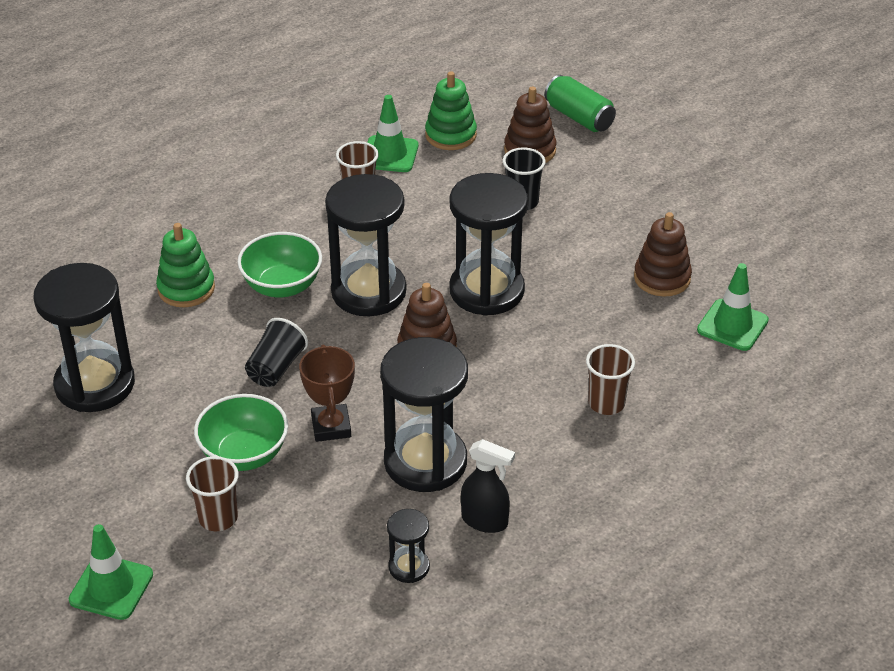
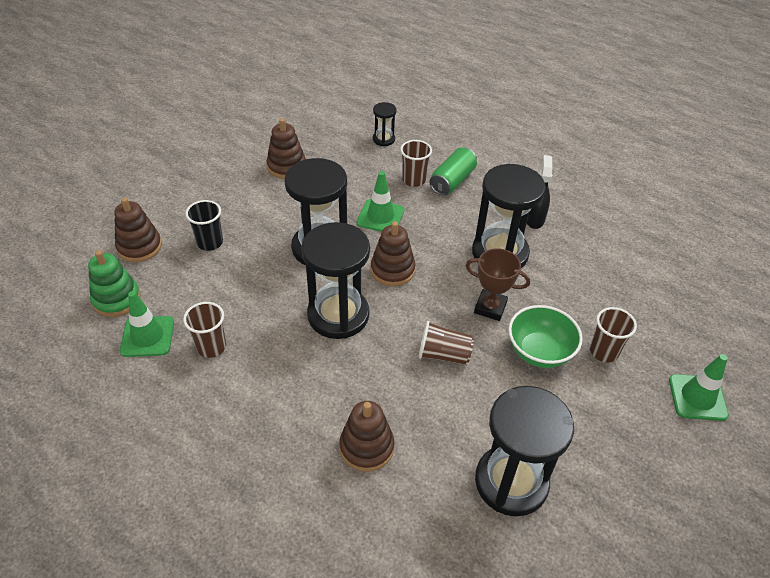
camera: 105 degrees left, 5 degrees up
green stacking toy [156,223,215,307] -> brown stacking toy [339,401,394,472]
green bowl [237,232,322,298] -> none
black cup [245,318,308,387] -> brown cup [419,321,474,365]
brown trophy [299,344,355,442] -> brown trophy turned 45 degrees clockwise [465,248,530,321]
black hourglass [387,509,430,583] -> black hourglass moved to [373,102,397,146]
green can [544,75,616,132] -> green can moved to [430,147,477,196]
green traffic cone [697,263,769,351] -> green traffic cone moved to [356,171,405,232]

